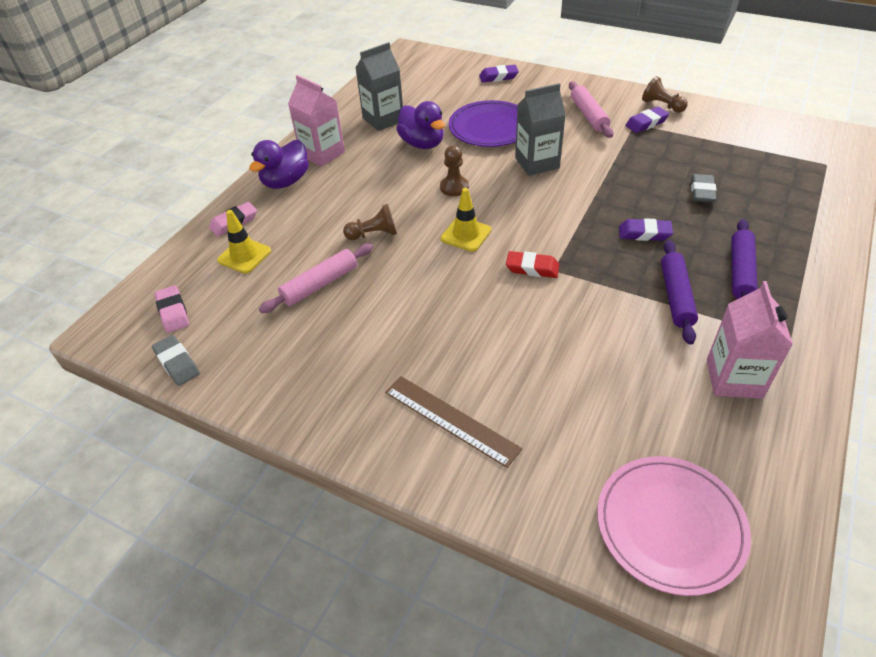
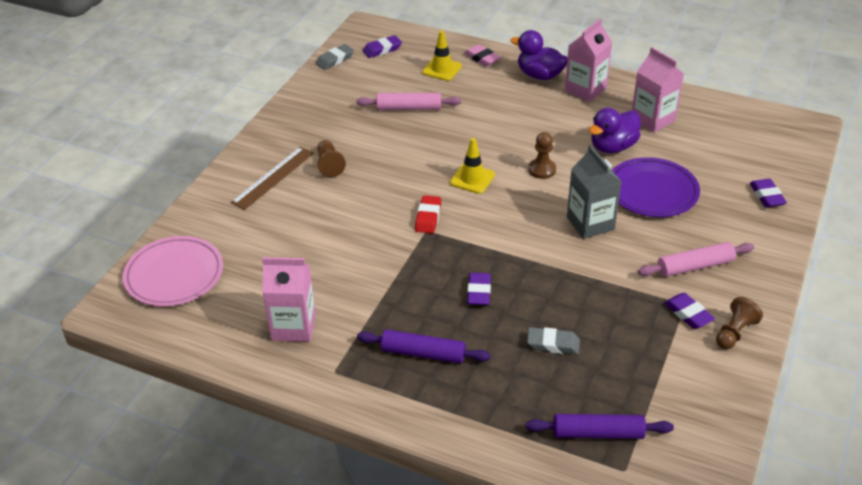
camera: 85 degrees right, 5 degrees down
pink eraser [155,285,189,333] -> purple eraser [363,35,402,58]
pink rolling pin [259,243,373,313] -> pink rolling pin turned 45 degrees counterclockwise [356,93,461,110]
brown pawn [343,204,397,240] -> brown pawn moved to [317,140,346,177]
grey carton [355,42,403,131] -> pink carton [632,47,684,133]
purple rolling pin [661,240,698,345] -> purple rolling pin moved to [526,414,674,439]

